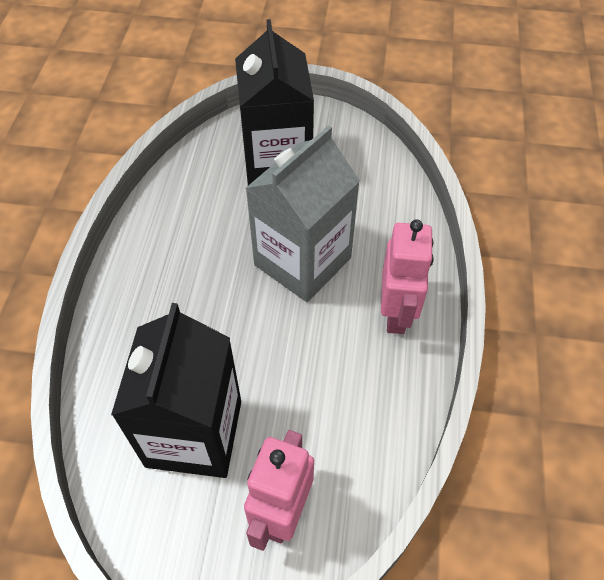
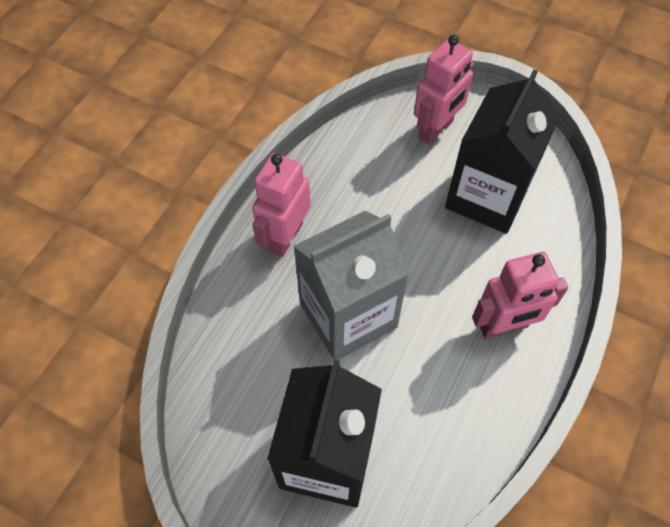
camera: 160 degrees left, 5 degrees up
none -> pink robot [472,252,568,339]

